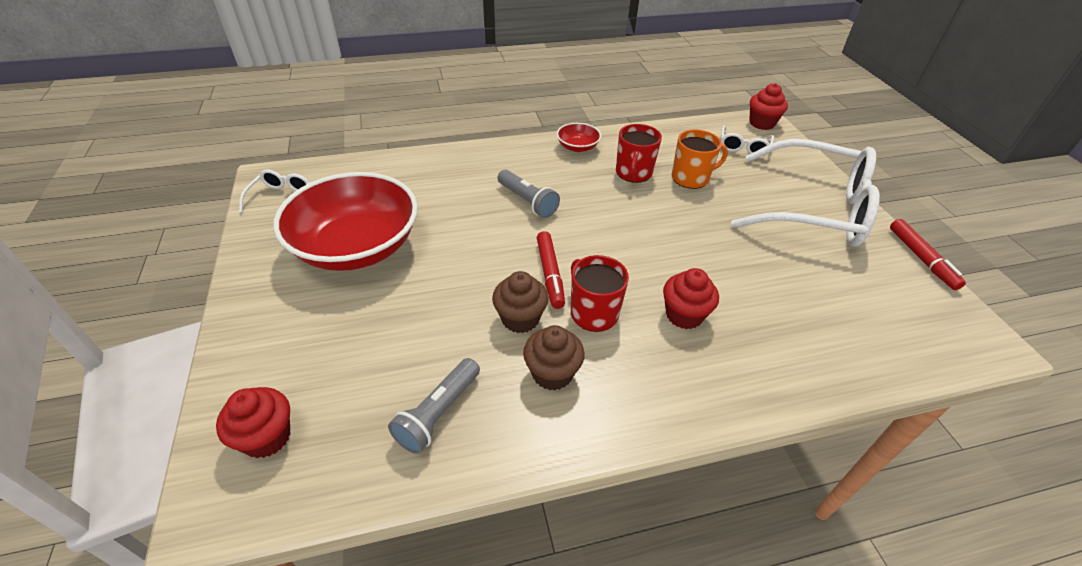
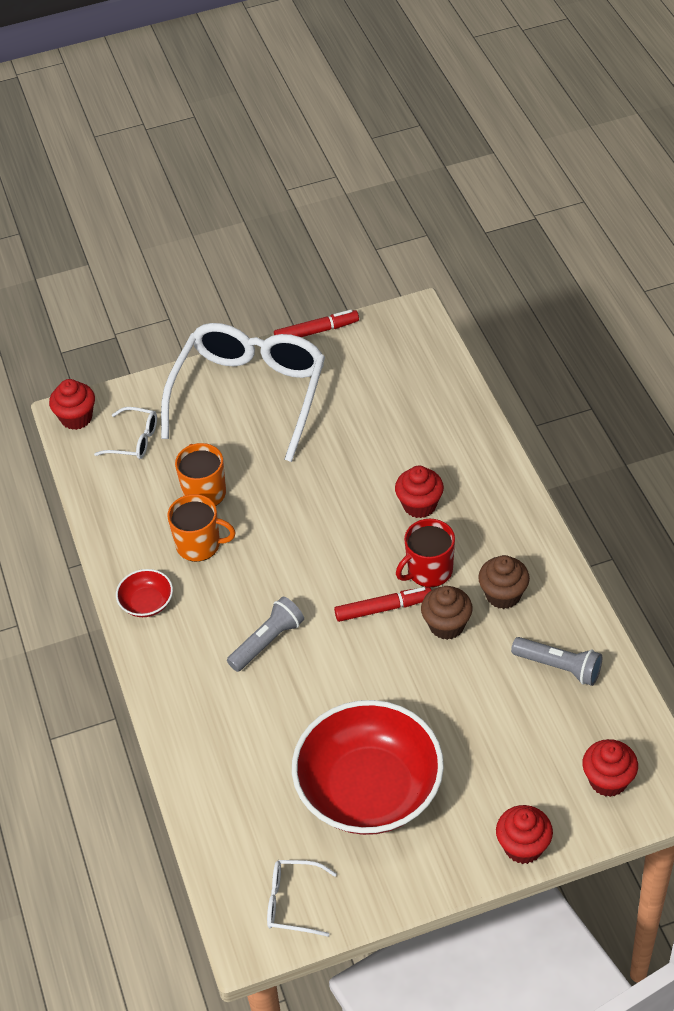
camera: 90 degrees left, 5 degrees up
red mug [616,124,662,183] -> orange mug [167,494,236,562]
none -> red cupcake [496,805,553,864]

